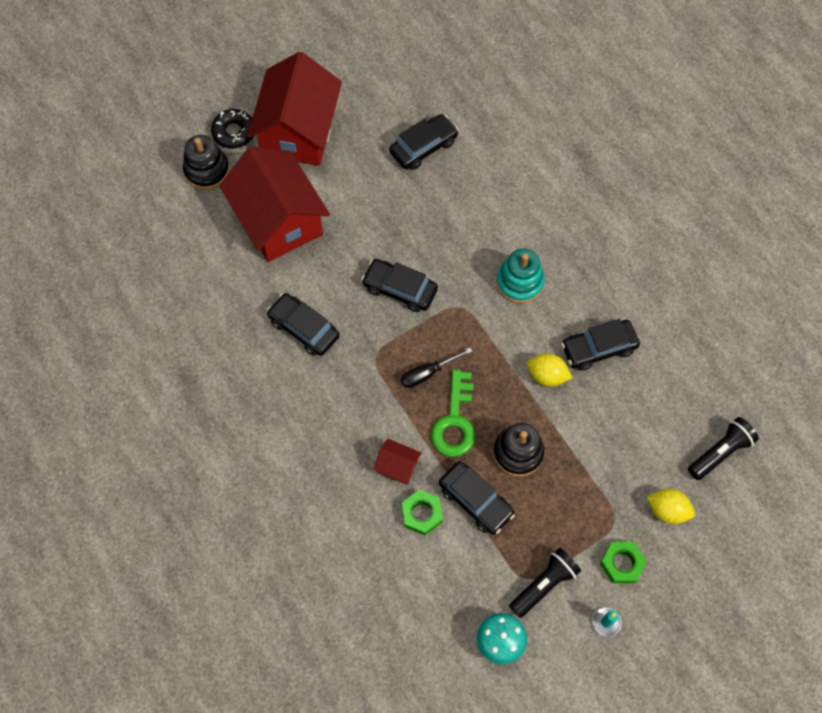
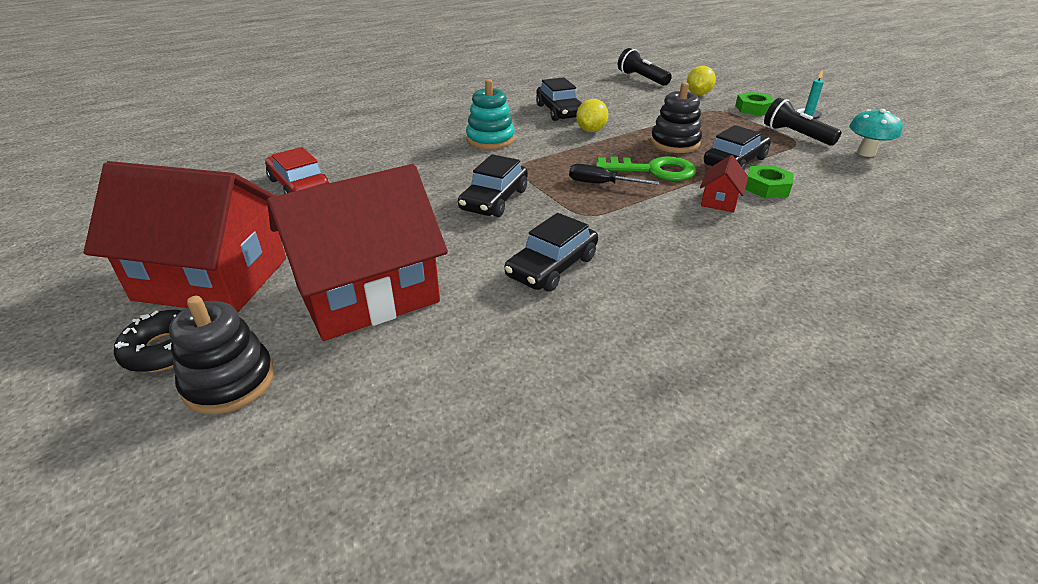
camera: 90 degrees left, 30 degrees down
black car [389,114,458,170] -> red car [265,147,330,194]
black screwdriver [401,347,472,388] -> black screwdriver turned 135 degrees clockwise [569,164,659,185]

